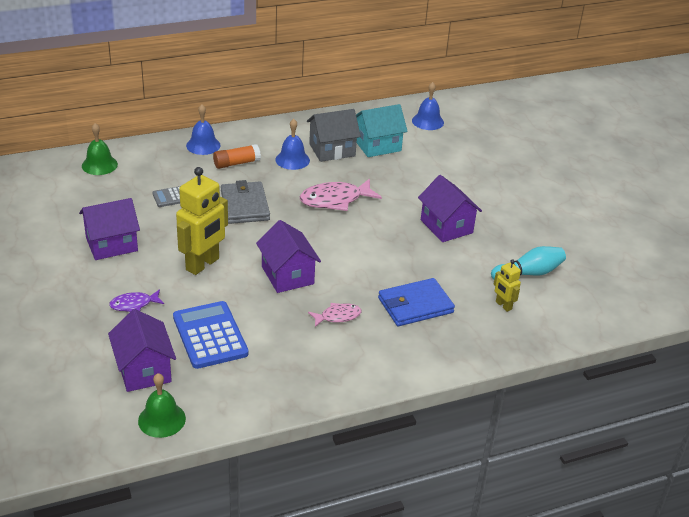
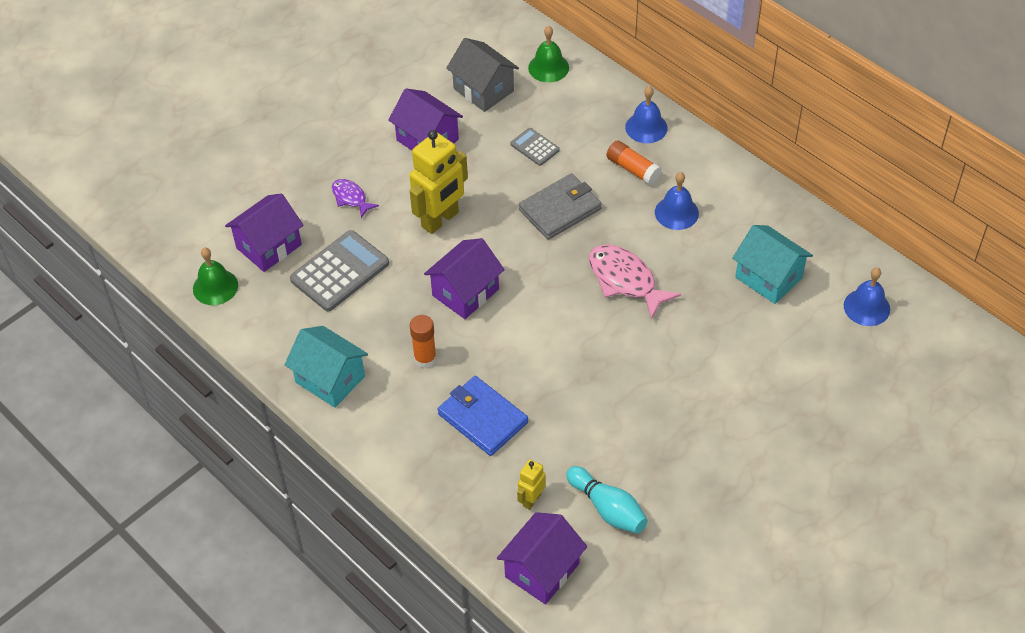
camera: 70 degrees right, 15 degrees up
blue calculator [173,301,248,369] -> grey calculator [290,230,389,311]
yellow robot [176,167,228,275] -> yellow robot turned 60 degrees counterclockwise [409,130,468,234]
grey house [307,109,361,162] -> grey house moved to [446,38,519,112]
pink fish [308,303,362,327] -> orange glue stick [410,315,437,368]
purple house [418,175,482,242] -> purple house moved to [497,512,587,605]
none -> turquoise house [285,326,368,408]

